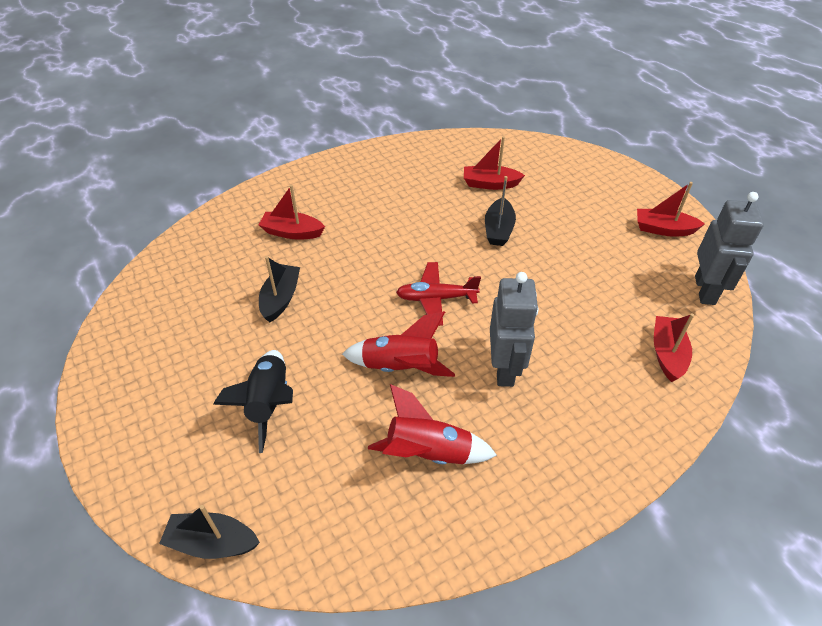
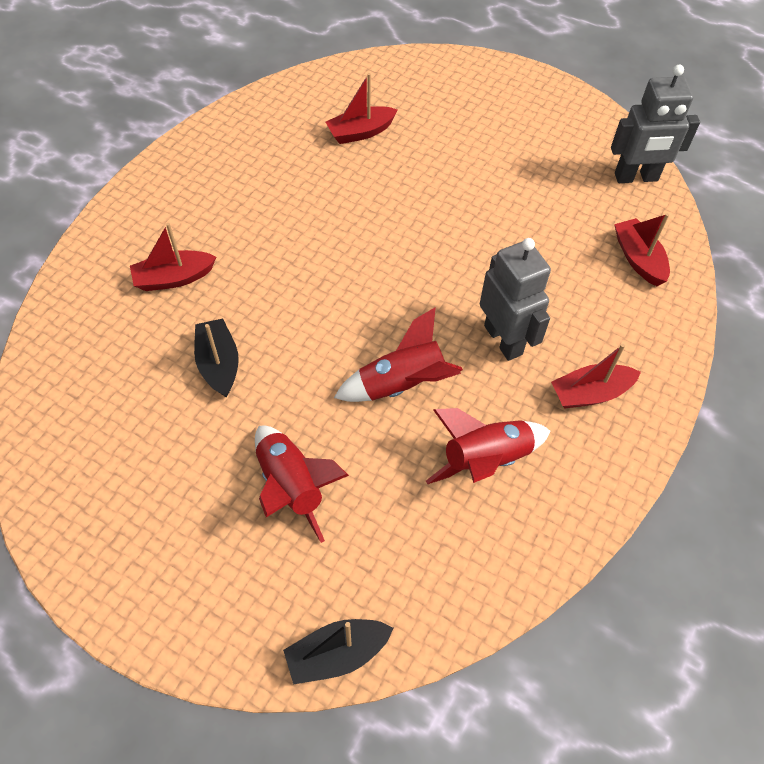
camera: 30 degrees left, 10 degrees up
black rocket [213,350,293,453] -> red rocket [255,426,349,543]
red plane [396,262,481,326] -> none
black boat [485,176,516,246] -> none
red boat [637,182,705,237] -> red boat moved to [551,344,641,408]
grey robot [695,192,764,305] -> grey robot turned 105 degrees clockwise [611,65,700,183]

